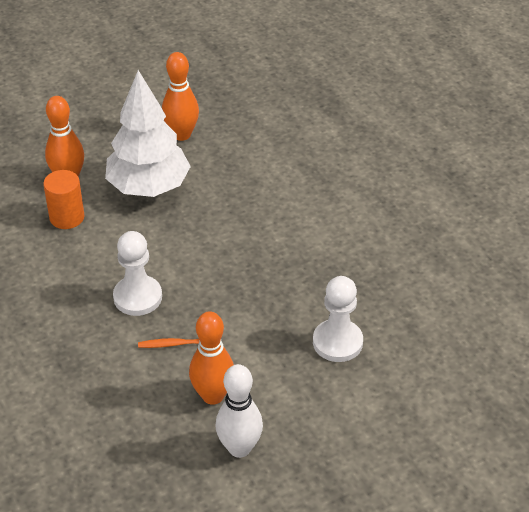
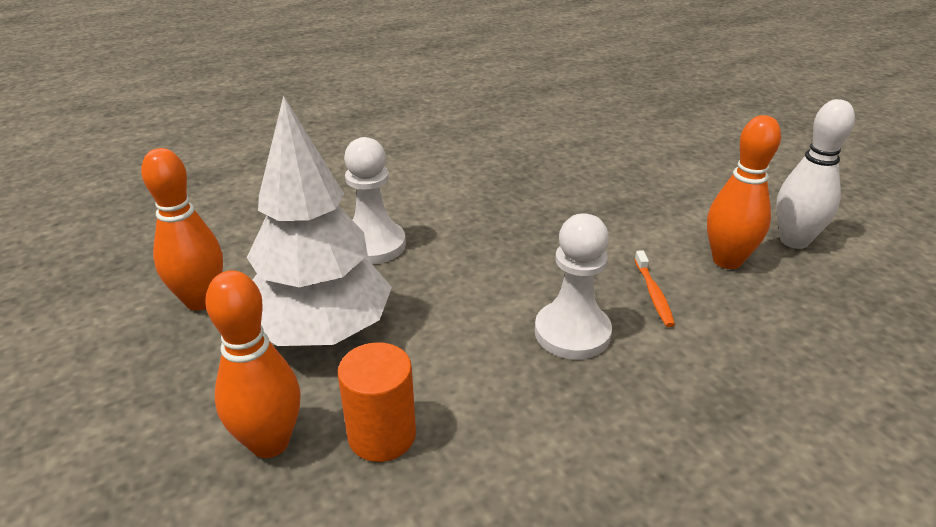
camera: 90 degrees left, 10 degrees down
white pawn [313,276,363,362] -> white pawn moved to [344,137,406,264]

